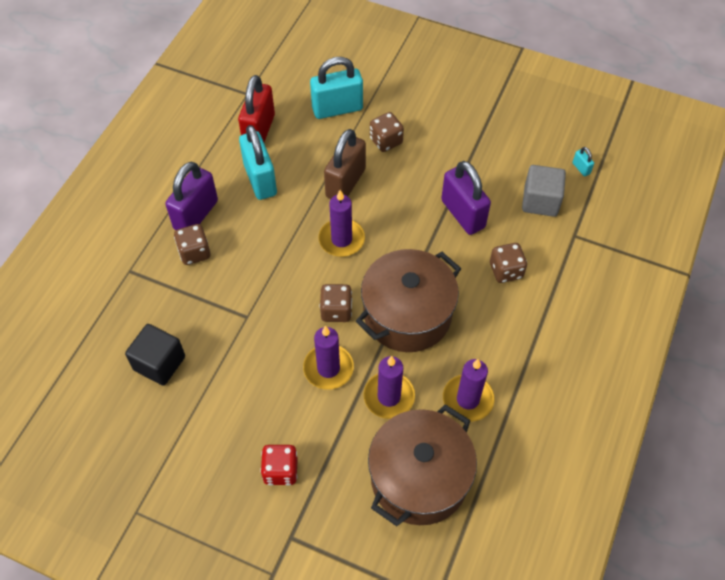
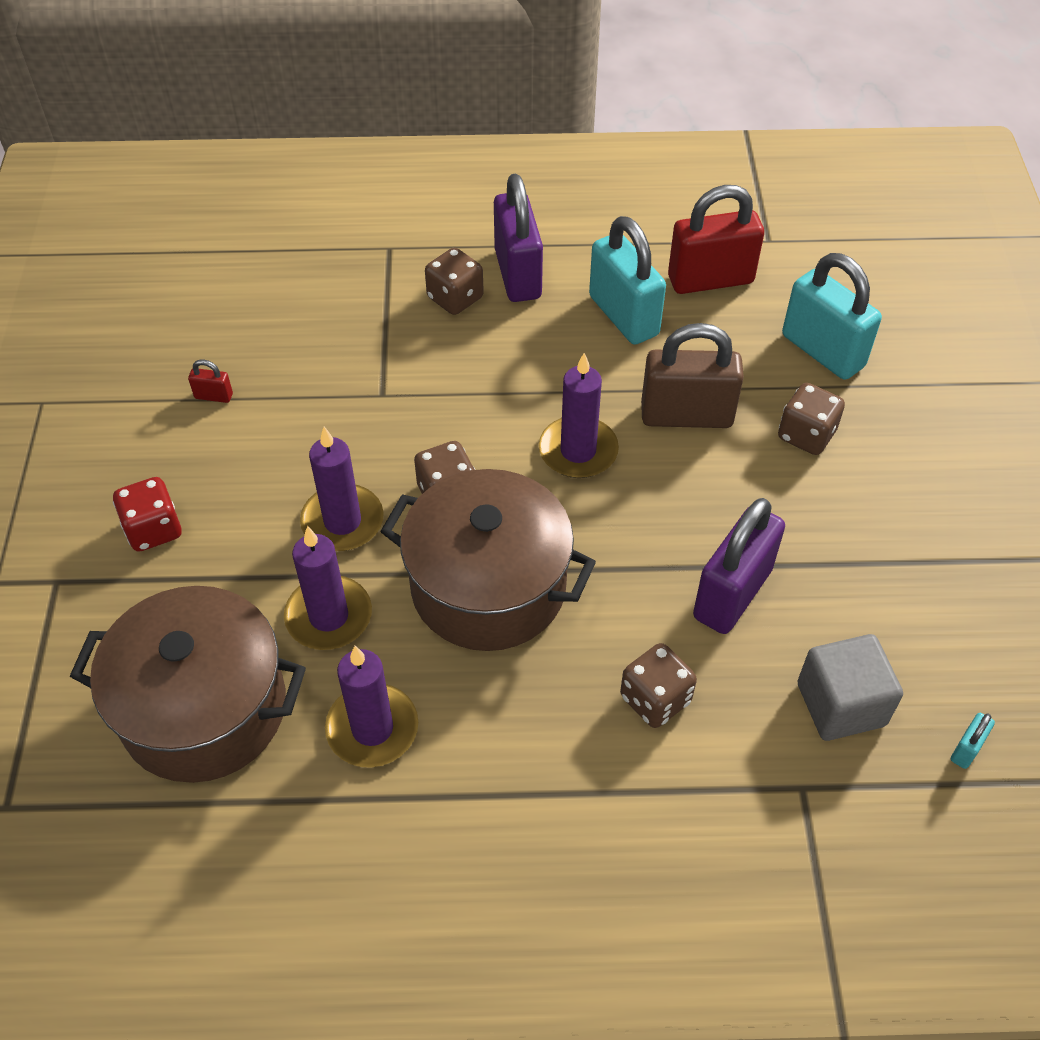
camera: 65 degrees right, 5 degrees down
black cube [125,324,185,386] -> none
purple padlock [165,162,218,230] -> purple padlock turned 75 degrees clockwise [494,174,543,302]
turquoise padlock [239,125,277,200] -> turquoise padlock turned 75 degrees counterclockwise [589,216,666,345]
none -> red padlock [188,360,233,403]

